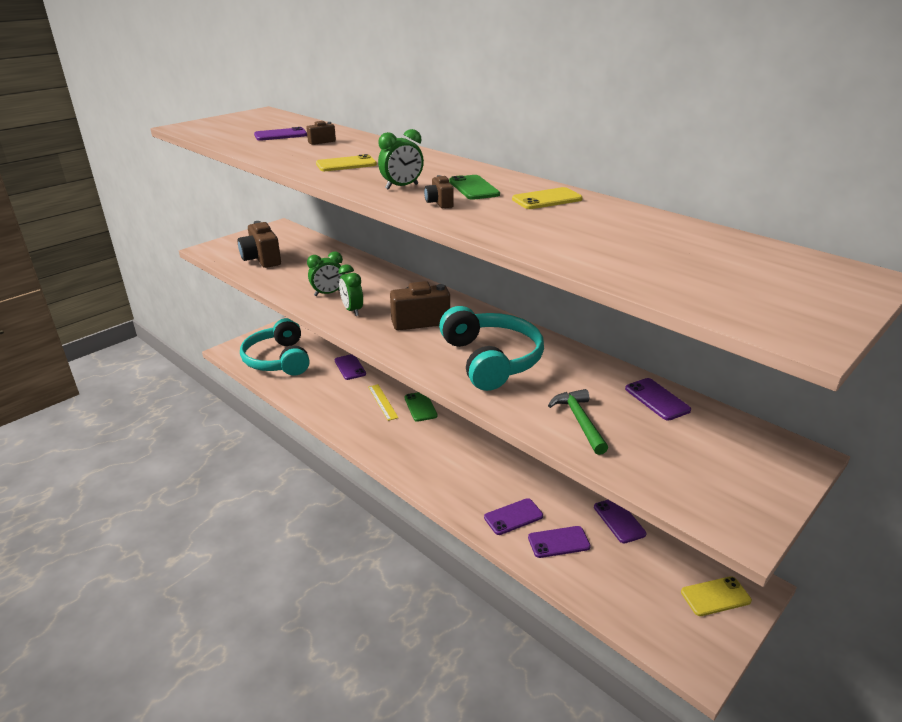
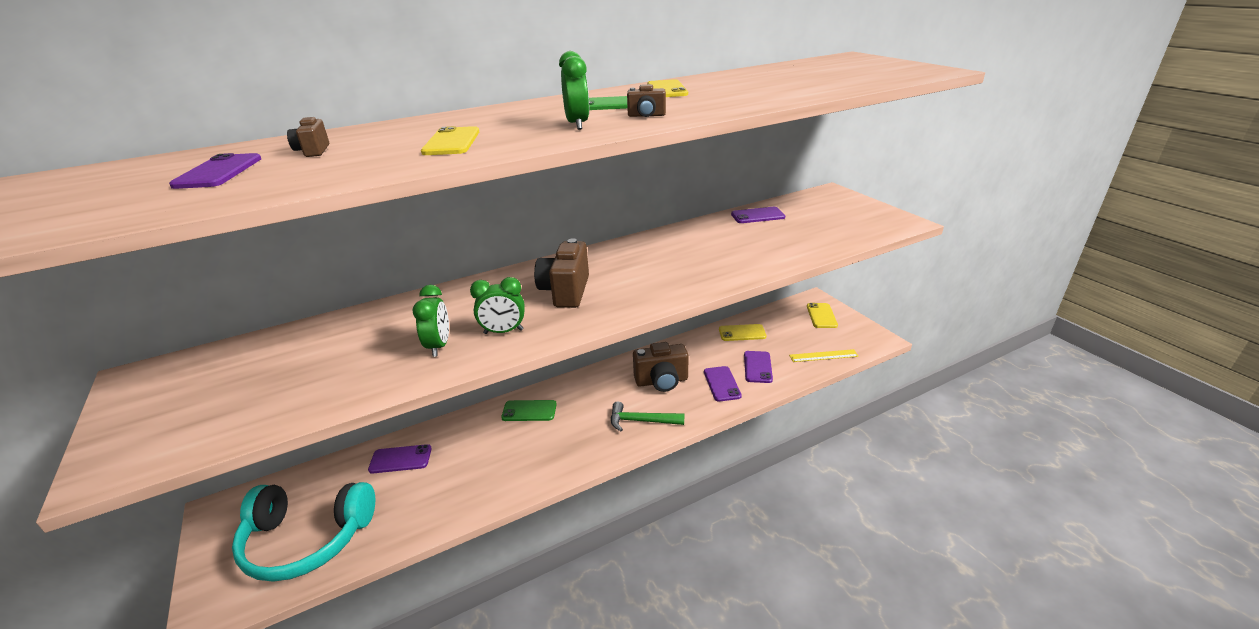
camera: 70 degrees left, 0 degrees up
brown camera [238,221,281,268] -> brown camera moved to [633,342,689,392]
yellow ruler [368,384,399,421] -> yellow ruler moved to [789,349,859,362]
turquoise headphones [439,306,544,391] -> none
green hammer [548,389,608,455] -> green hammer moved to [611,401,684,431]
purple phone [594,500,646,543] -> yellow phone [719,324,766,341]

